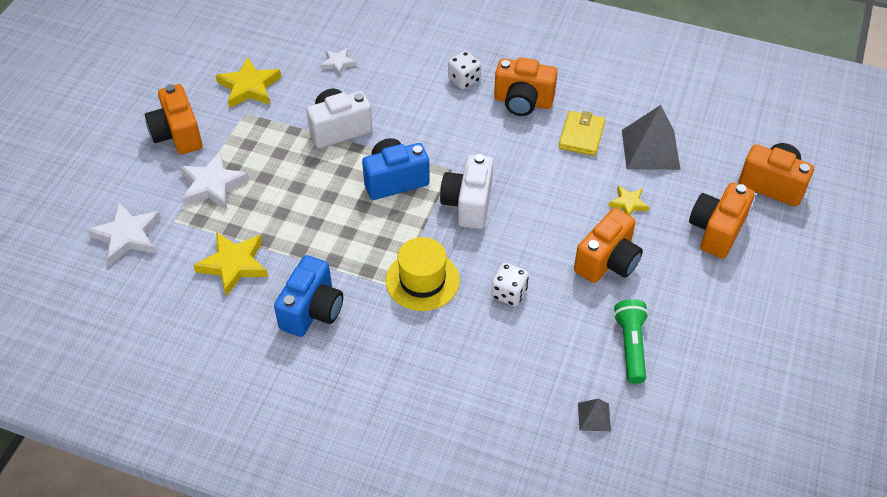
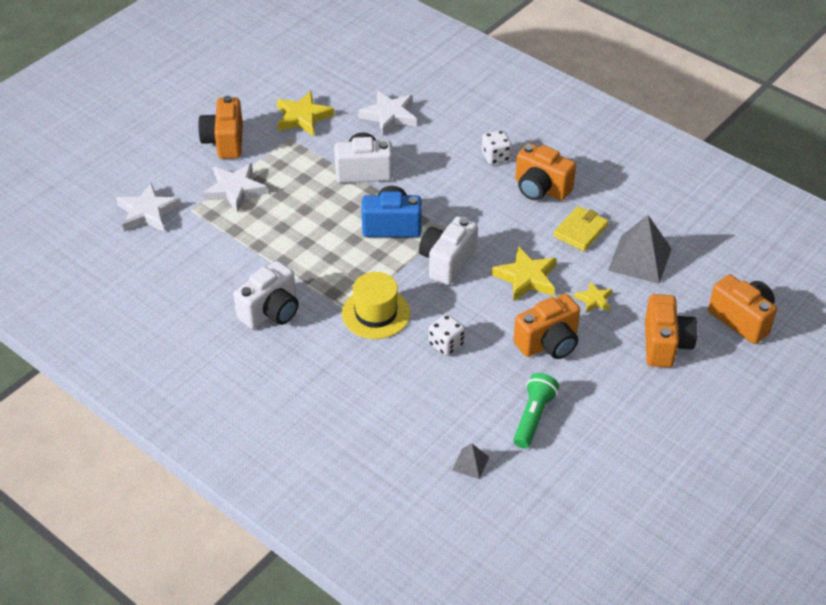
camera: 20 degrees right, 5 degrees down
yellow star [193,232,268,296] -> yellow star moved to [491,246,557,302]
blue camera [274,255,343,337] -> white camera [233,261,299,329]
white star [320,48,357,76] -> white star [358,90,417,135], size x1.76
orange camera [689,182,755,258] -> orange camera turned 135 degrees clockwise [645,294,697,367]

